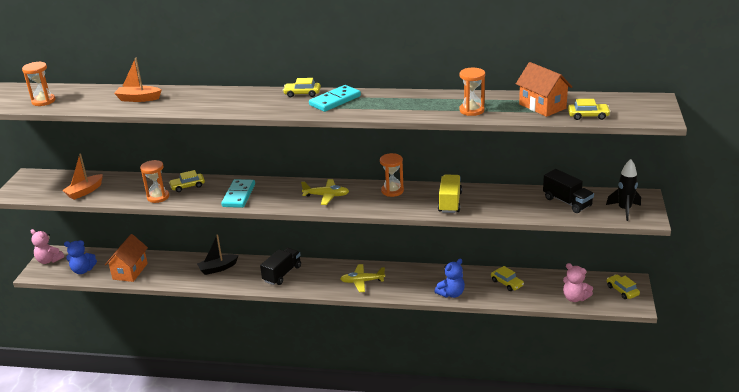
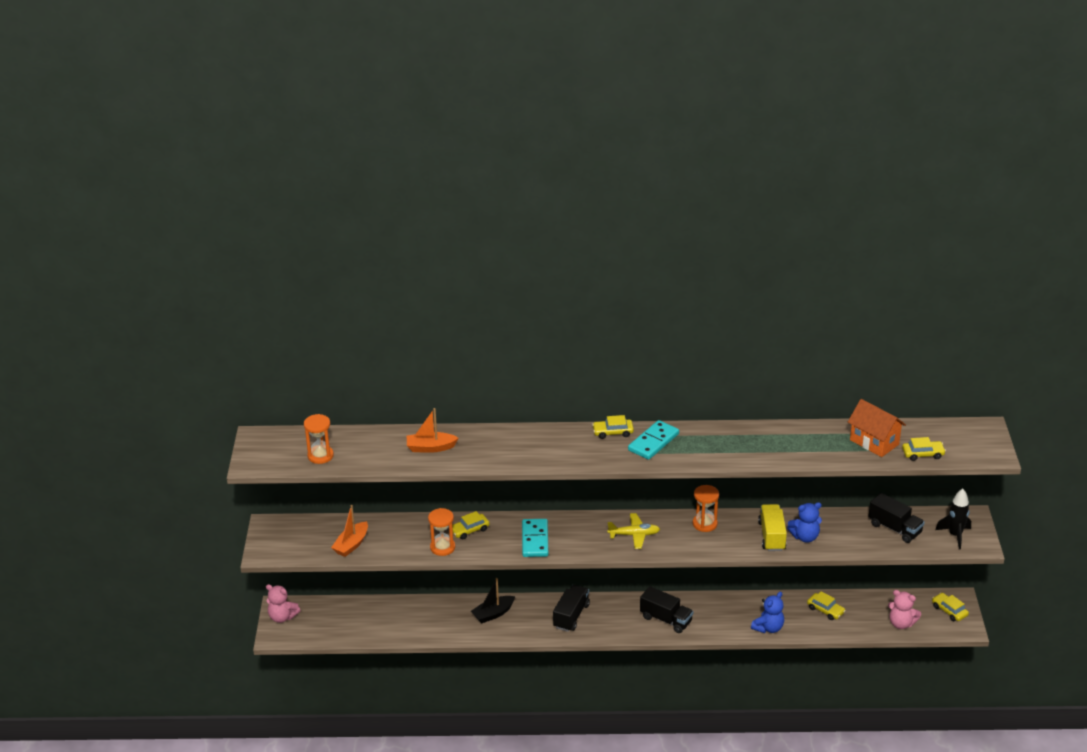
camera: 10 degrees left, 5 degrees up
blue teddy bear [64,240,97,274] -> blue teddy bear moved to [787,502,822,543]
orange house [105,234,148,282] -> none
yellow plane [340,264,385,292] -> black truck [640,586,693,633]
orange hourglass [459,68,485,116] -> none

